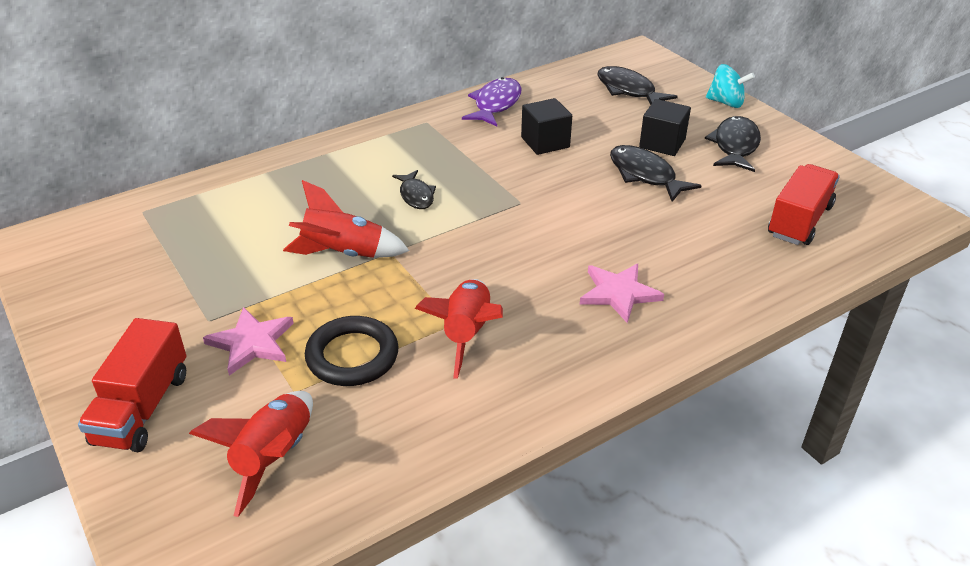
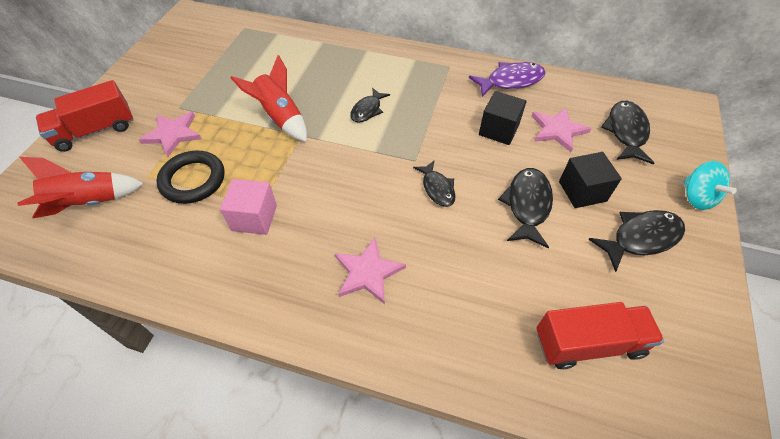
camera: 50 degrees right, 15 degrees up
red rocket [415,279,503,379] -> pink cube [220,179,277,235]
none -> black fish [413,160,456,207]
none -> pink star [532,107,591,152]

